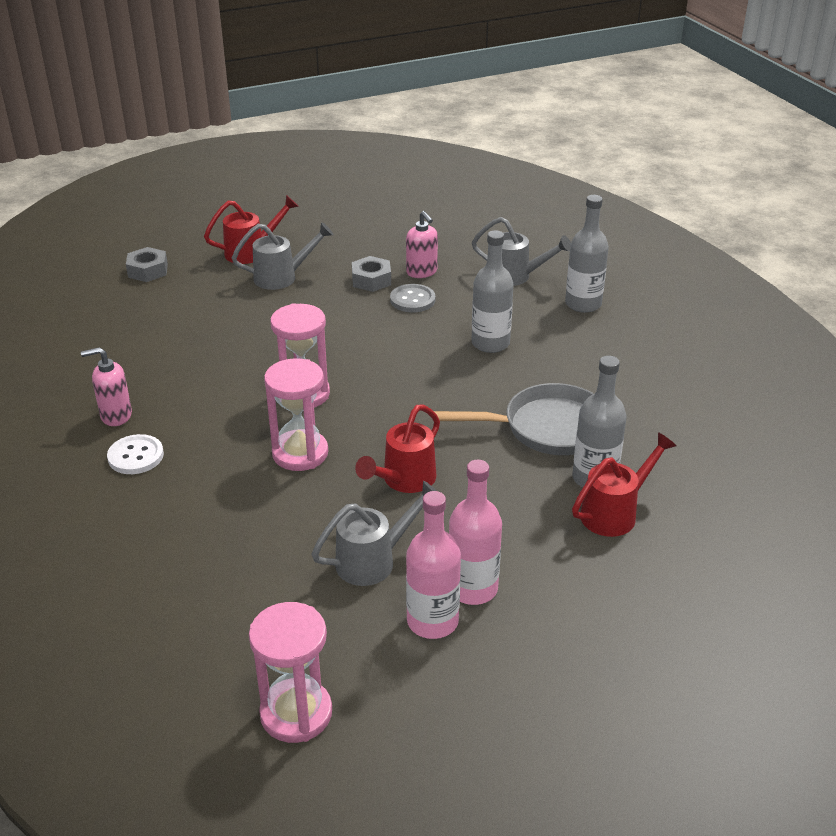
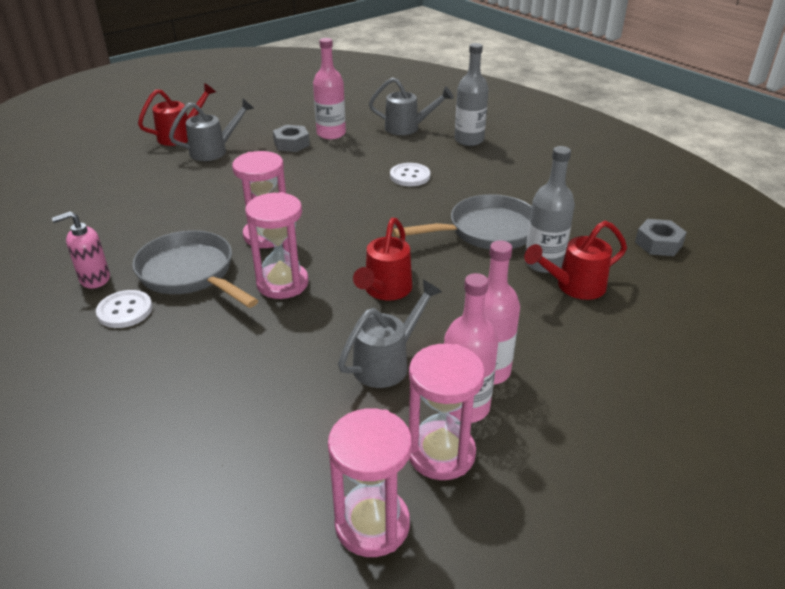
camera: 15 degrees left, 0 degrees up
grey nut [126,247,168,282] -> grey nut moved to [635,219,687,256]
grey button [390,284,436,313] -> none
pink soap dispenser [406,211,438,278] -> pink bottle [313,38,346,139]
grey bottle [472,230,514,353] -> white button [390,163,430,186]
red watering can [572,432,677,537] -> red watering can turned 150 degrees counterclockwise [524,221,627,300]
none -> grey pan [132,230,259,308]
none -> pink hourglass [409,344,485,480]

